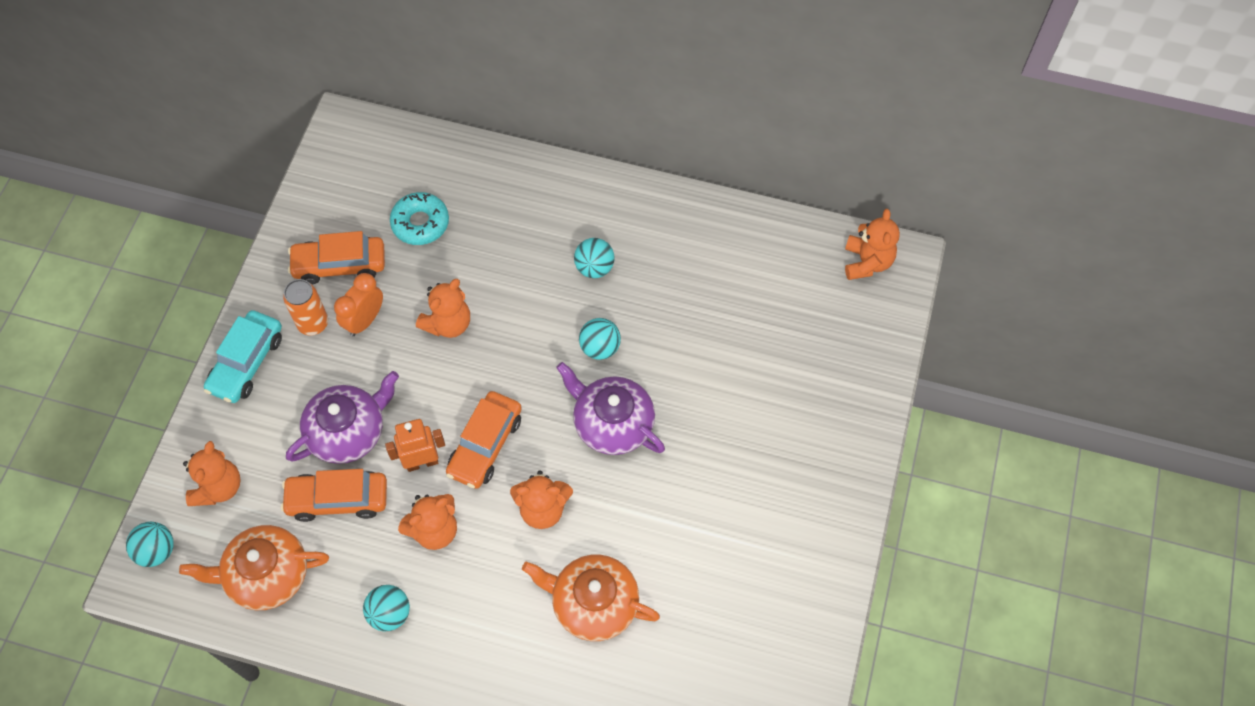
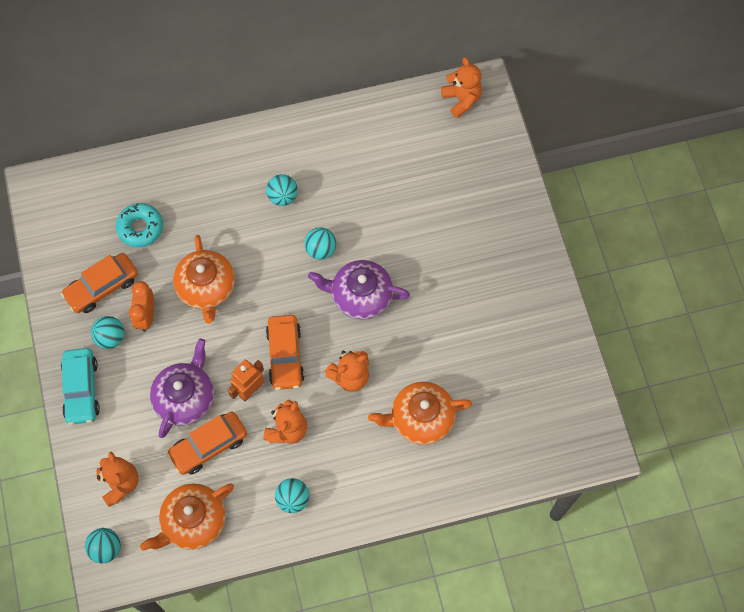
camera: 30 degrees left, 5 degrees up
orange can [283,279,328,335] -> turquoise ball [91,316,124,349]
orange teddy bear [416,279,470,338] -> orange teapot [173,235,235,324]

